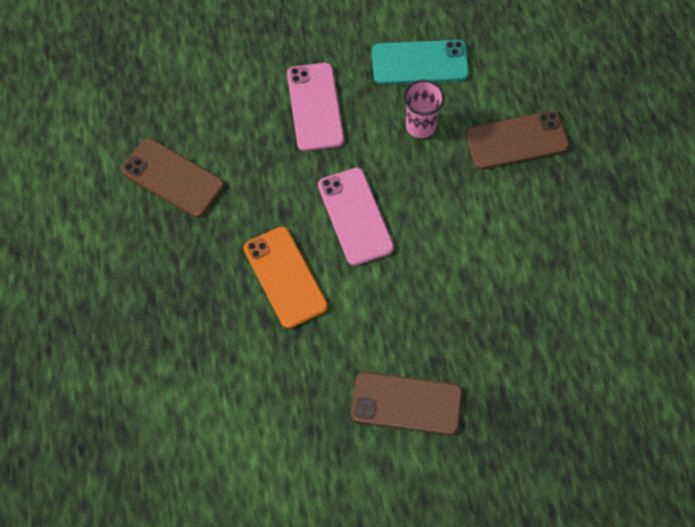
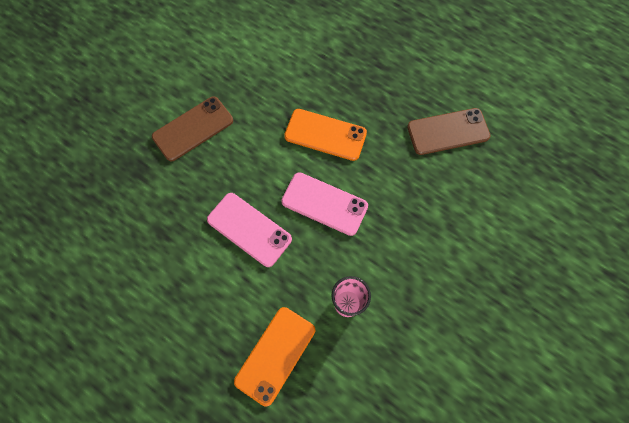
camera: 135 degrees right, 5 degrees up
pink phone [287,63,344,151] -> pink phone moved to [207,193,292,267]
turquoise phone [372,40,469,84] -> none
brown phone [465,111,569,169] -> orange phone [234,307,315,406]

